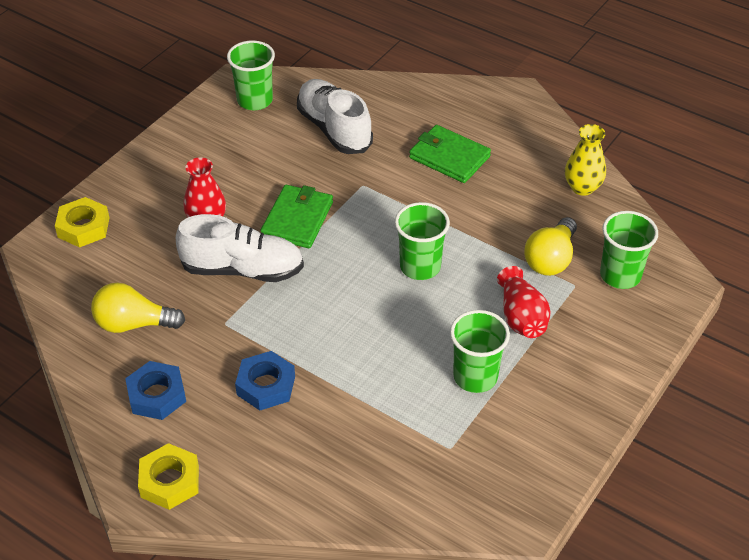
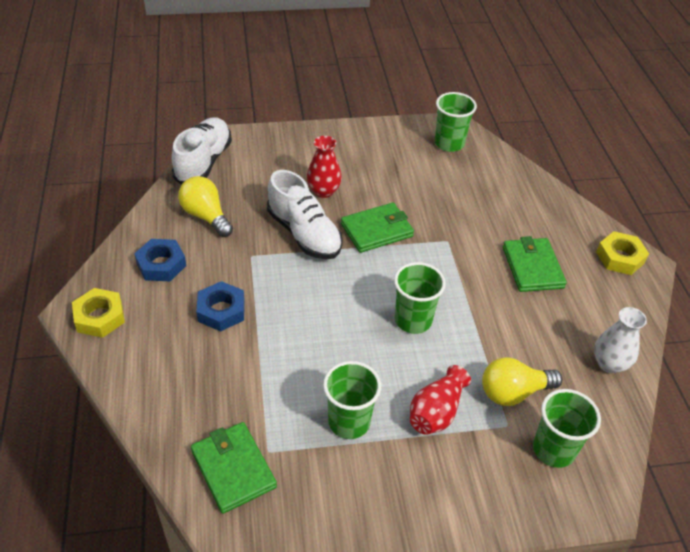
camera: 45 degrees right, 0 degrees up
yellow nut [55,197,109,248] -> yellow nut moved to [596,231,649,275]
white shoe [297,79,373,154] -> white shoe moved to [172,117,232,185]
yellow vase [565,124,606,196] -> white vase [594,307,647,373]
none -> green wallet [191,422,277,514]

